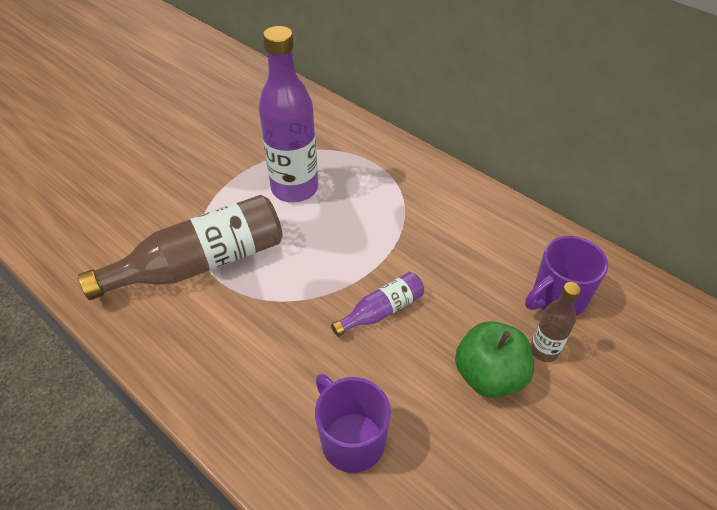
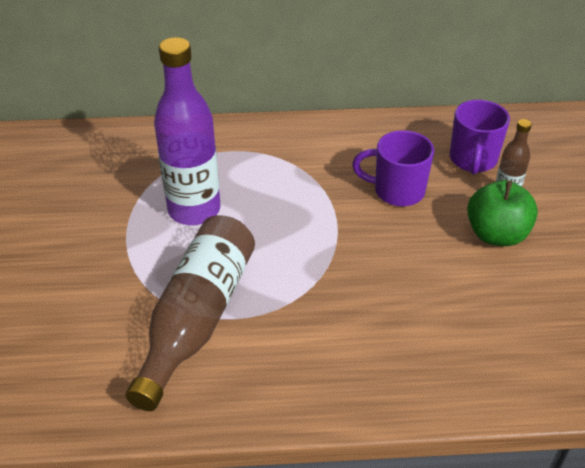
camera: 45 degrees left, 5 degrees down
purple mug [315,374,391,473] -> purple mug moved to [352,130,434,206]
purple bottle [331,272,424,337] -> none

